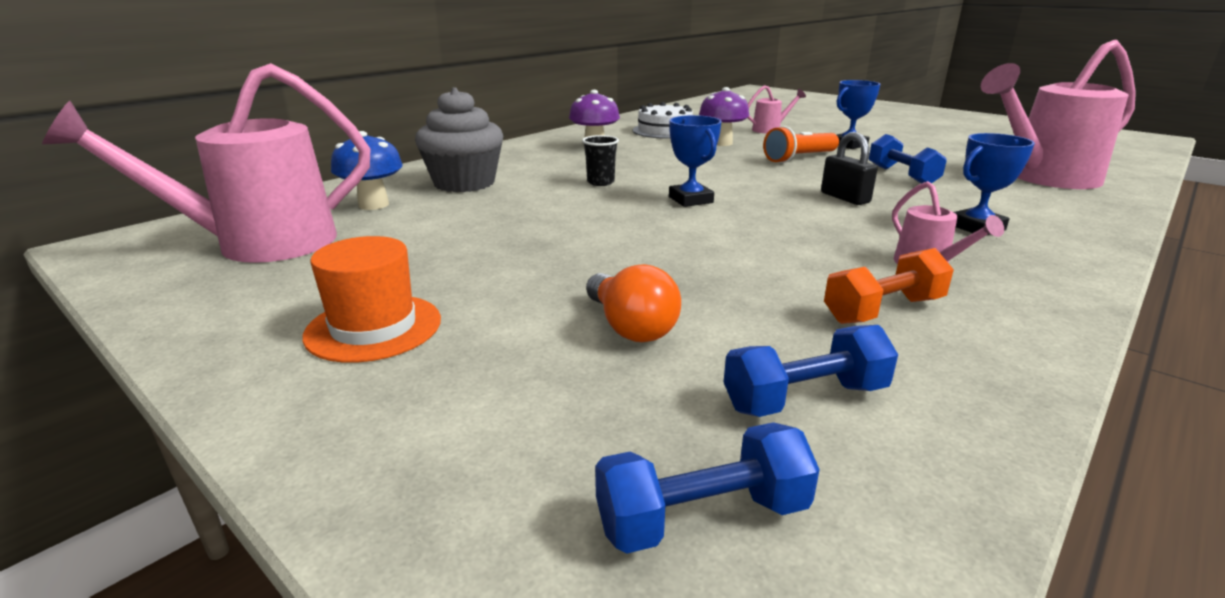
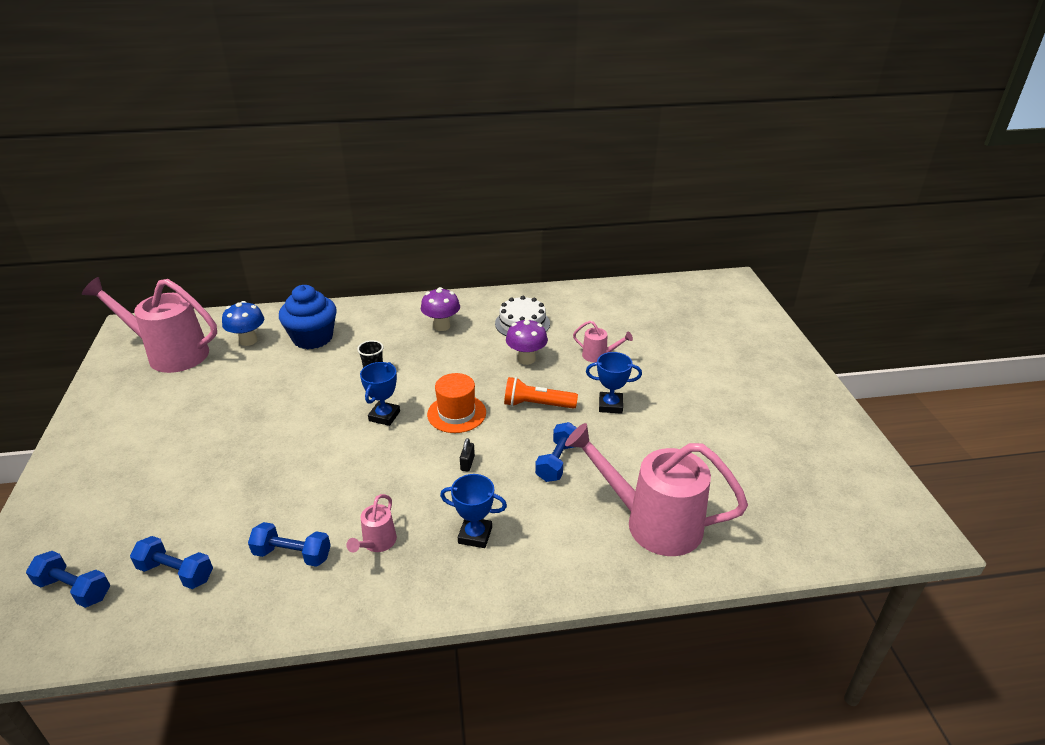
camera: 40 degrees right, 10 degrees up
orange hat [302,236,441,363] -> orange hat moved to [427,373,486,433]
grey cupcake [415,87,503,192] -> blue cupcake [279,285,337,349]
orange light bulb [586,264,681,342] -> none
black padlock [821,132,878,205] -> black padlock [460,438,475,472], size x0.63
orange dumbbell [824,248,954,324] -> blue dumbbell [248,522,331,567]

